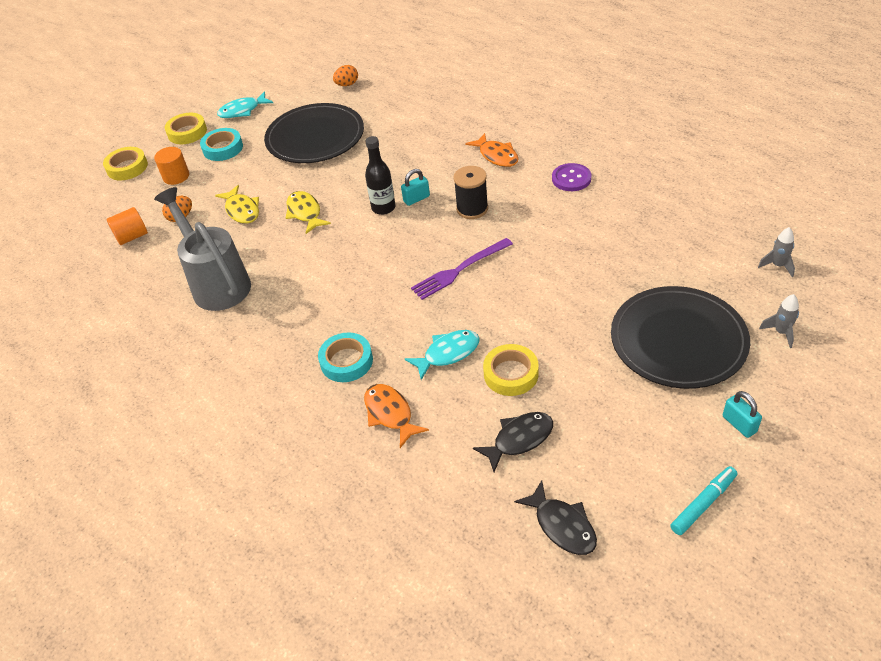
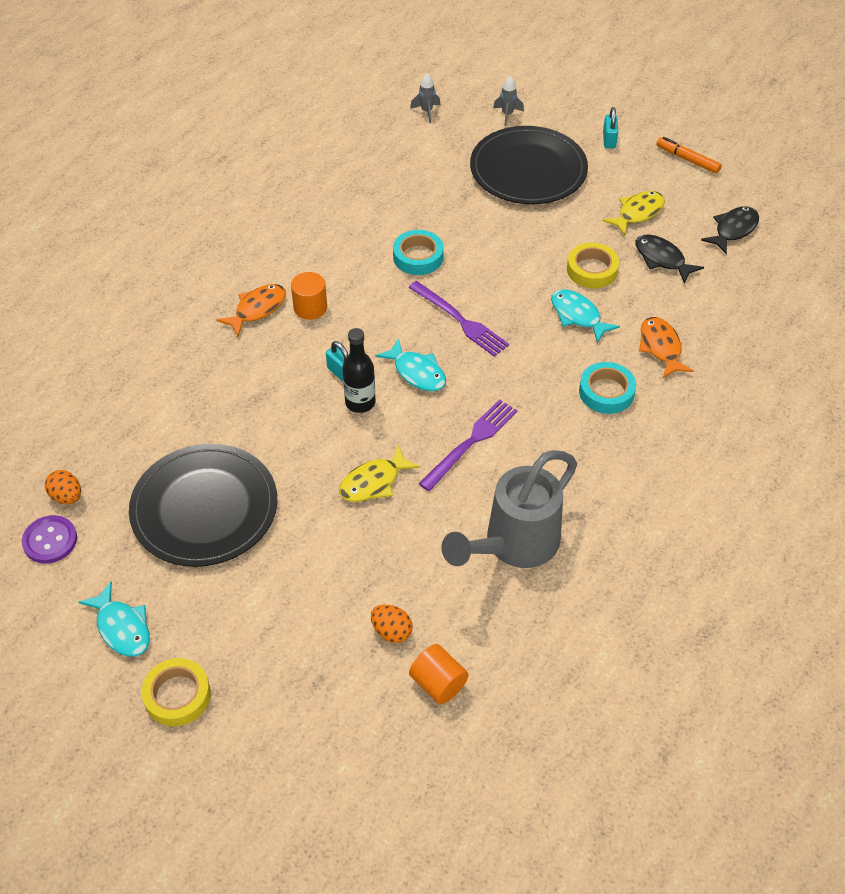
camera: 105 degrees left, 5 degrees up
yellow tape [103,147,148,181] -> none
orange cylinder [154,147,189,185] -> orange cylinder moved to [291,272,327,320]
turquoise tape [200,128,243,161] -> turquoise tape moved to [393,230,444,275]
yellow fish [215,185,259,224] -> yellow fish moved to [603,191,665,236]
orange fish [364,384,429,448] -> orange fish turned 120 degrees clockwise [639,317,694,378]
black spool [454,166,488,219] -> none
purple button [552,163,591,191] -> purple button moved to [22,515,77,563]
turquoise marker [670,466,737,535] -> orange marker [656,137,722,174]
turquoise padlock [723,391,762,438] -> turquoise padlock turned 45 degrees counterclockwise [603,107,618,148]
none -> turquoise fish [375,338,446,392]
none -> purple fork [419,399,518,491]

